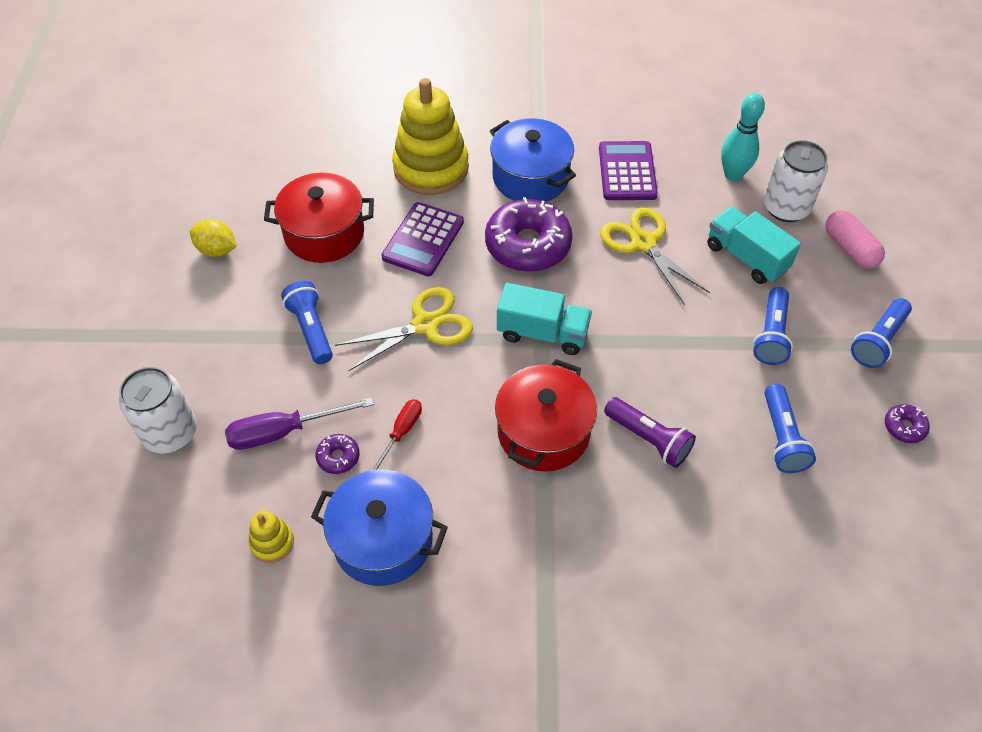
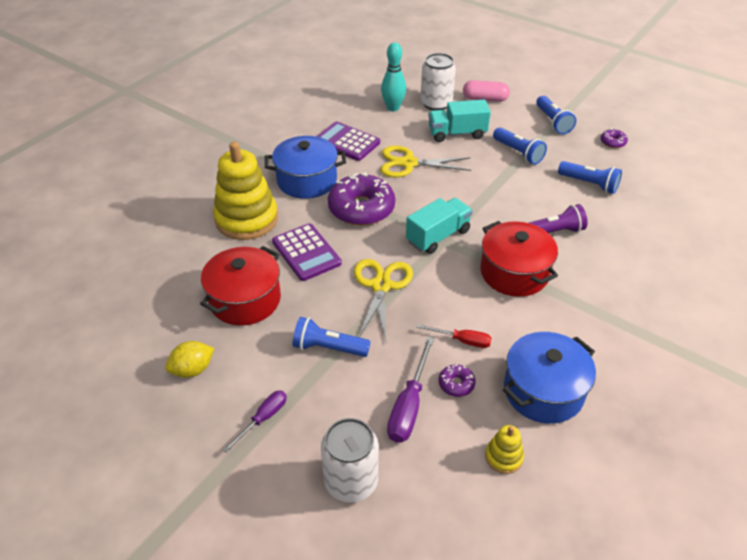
camera: 55 degrees left, 10 degrees down
red screwdriver [372,399,422,470] -> red screwdriver turned 135 degrees clockwise [416,324,491,348]
none -> purple screwdriver [223,391,287,453]

